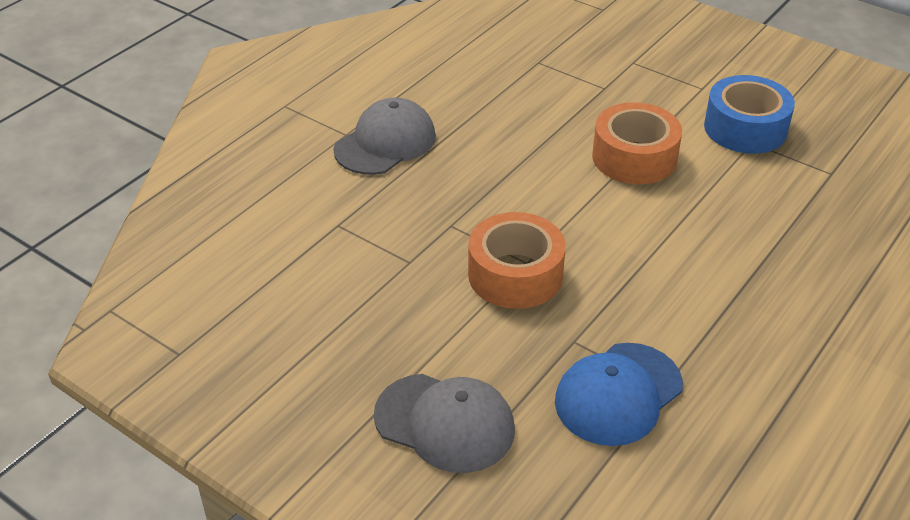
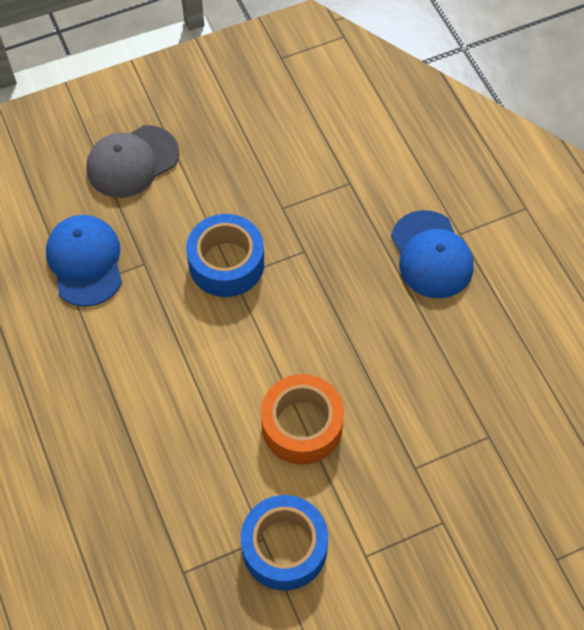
camera: 120 degrees right, 20 degrees up
grey cap [333,97,436,175] -> blue cap [391,210,473,298]
orange tape [468,212,566,309] -> blue tape [186,214,264,297]

